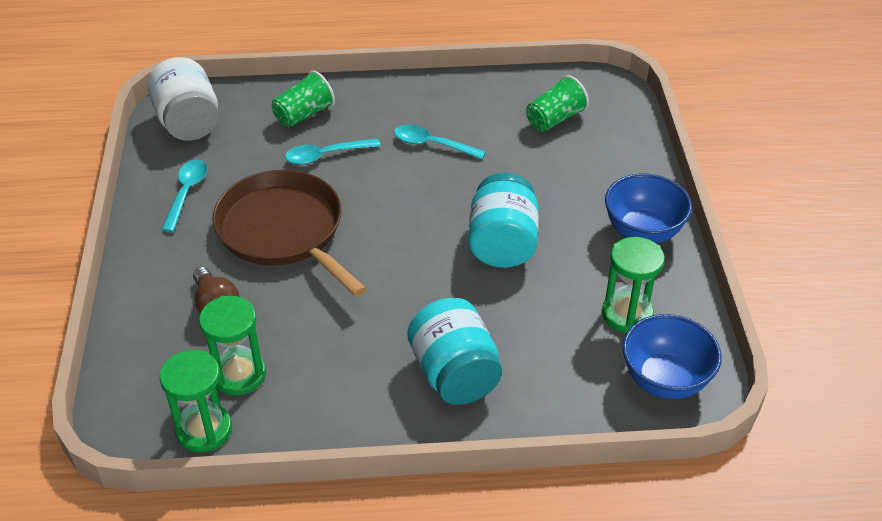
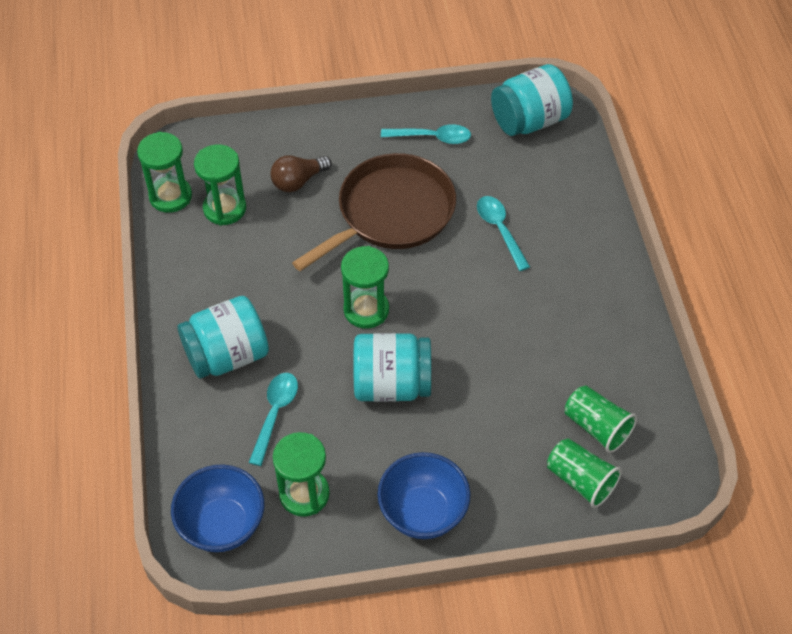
camera: 85 degrees right, 10 degrees up
white jar [147,57,219,141] -> turquoise jar [491,64,573,136]
green cup [272,71,335,128] -> green cup moved to [547,438,622,508]
turquoise spoon [394,125,486,159] -> turquoise spoon moved to [249,373,298,466]
none -> green hourglass [341,246,389,329]

